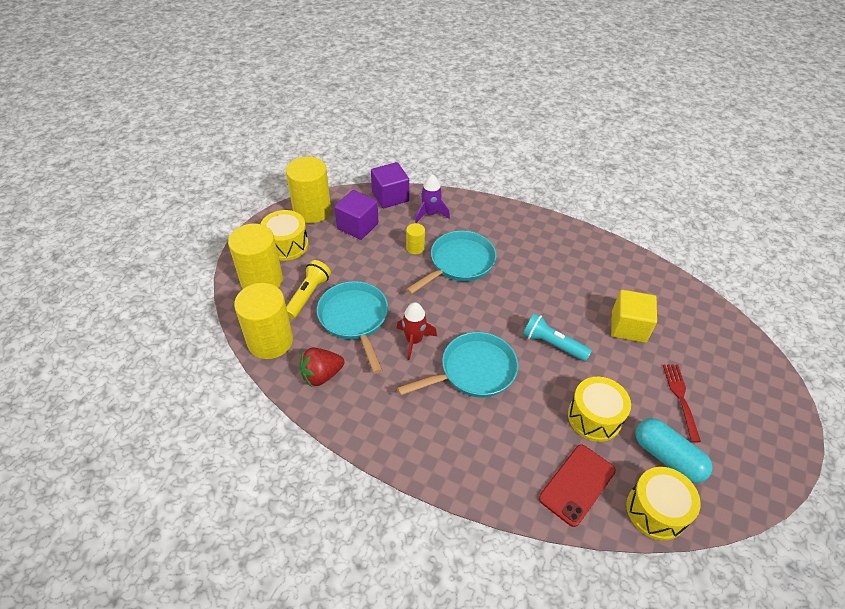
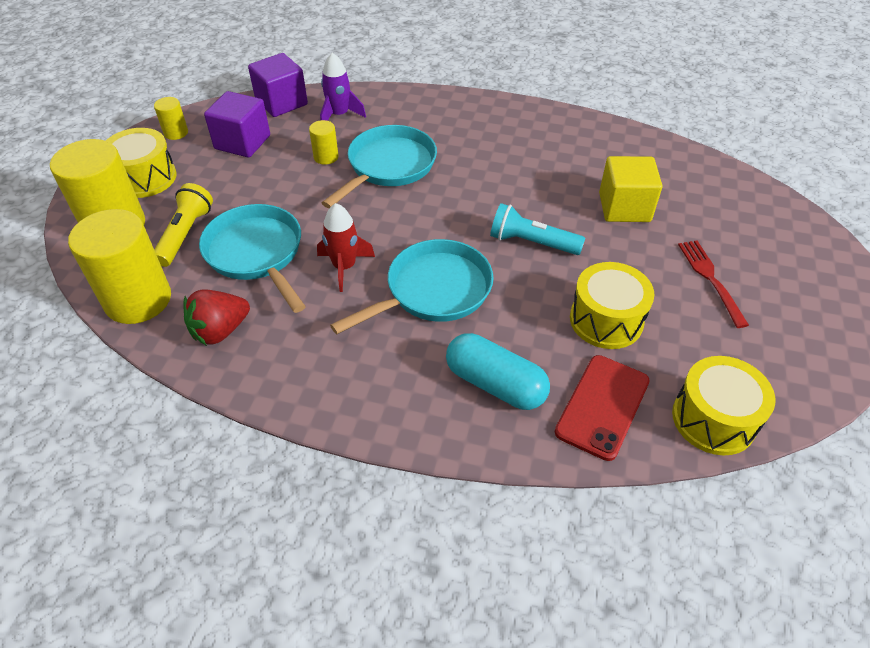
camera: 10 degrees left, 0 degrees up
yellow cylinder [286,156,331,223] -> yellow cylinder [154,97,188,140], size x0.46
turquoise capsule [635,418,712,483] -> turquoise capsule moved to [446,333,550,410]

